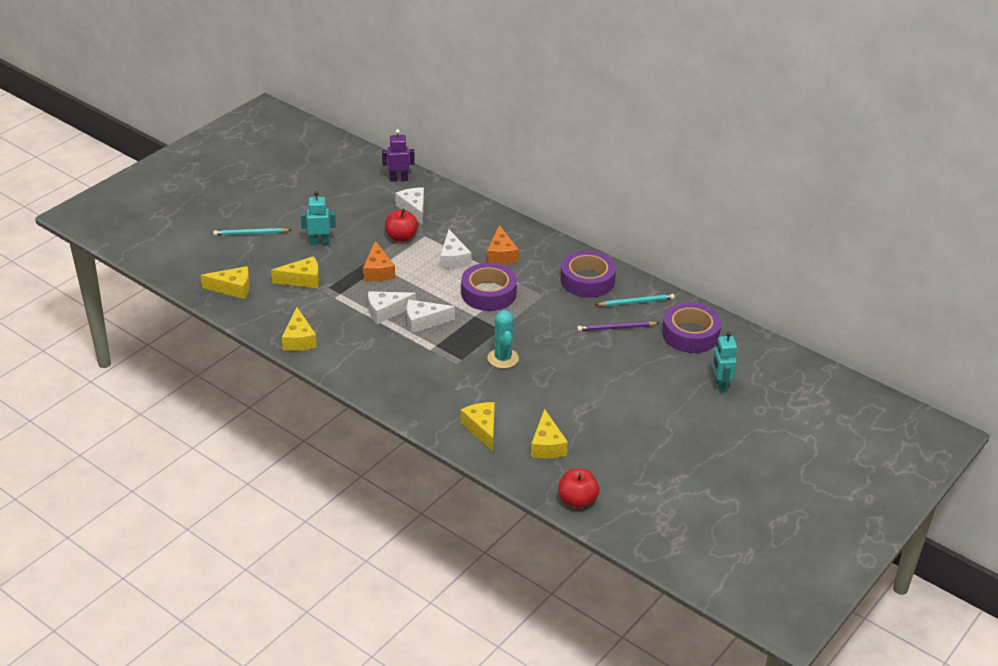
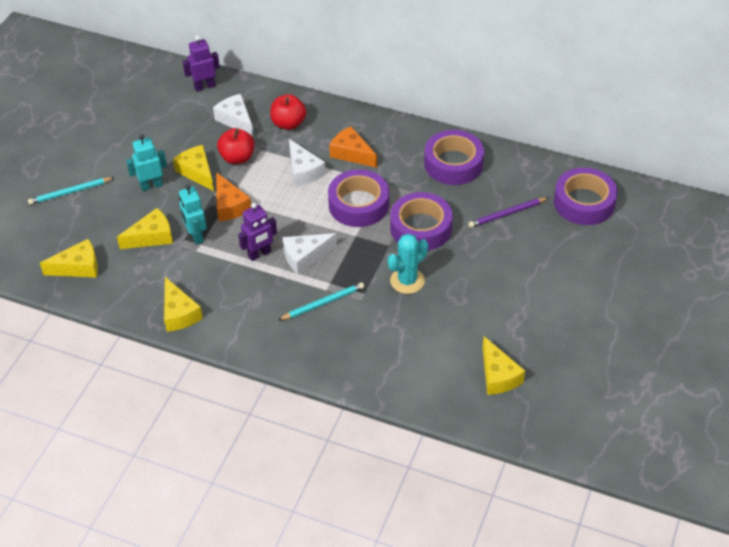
camera: 15 degrees left, 10 degrees up
white cheese [368,291,416,324] -> purple robot [238,203,277,261]
yellow cheese [461,402,495,451] -> yellow cheese moved to [173,145,214,191]
orange cheese [487,225,519,264] -> orange cheese turned 150 degrees clockwise [329,126,377,168]
turquoise cactus [487,310,519,369] -> turquoise cactus turned 75 degrees clockwise [388,234,428,294]
red apple [558,469,599,508] -> red apple moved to [270,94,306,130]
turquoise pencil [596,294,675,306] -> turquoise pencil moved to [278,282,364,320]
turquoise robot [712,332,737,393] -> turquoise robot moved to [179,185,206,244]
none -> purple tape [390,192,453,251]

